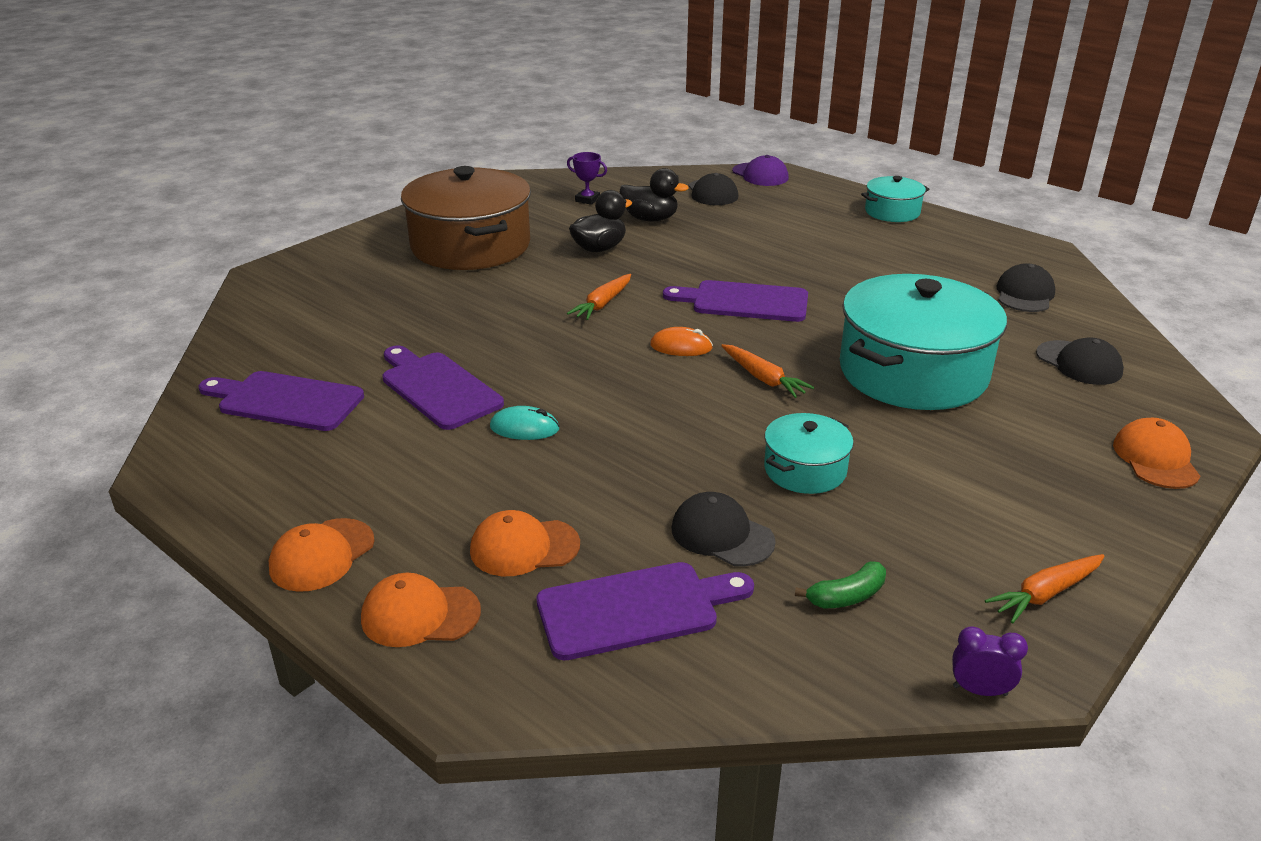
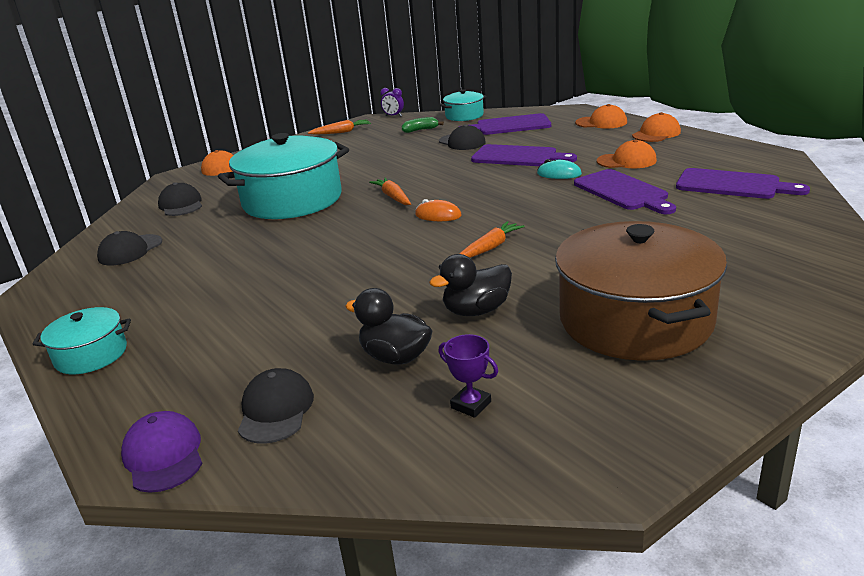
camera: 165 degrees left, 5 degrees down
orange cap [470,510,580,576] -> orange cap moved to [597,139,657,168]
purple cutting board [663,280,808,322] -> purple cutting board moved to [471,144,577,166]
turquoise pot [764,413,854,494] -> turquoise pot moved to [440,89,486,121]

